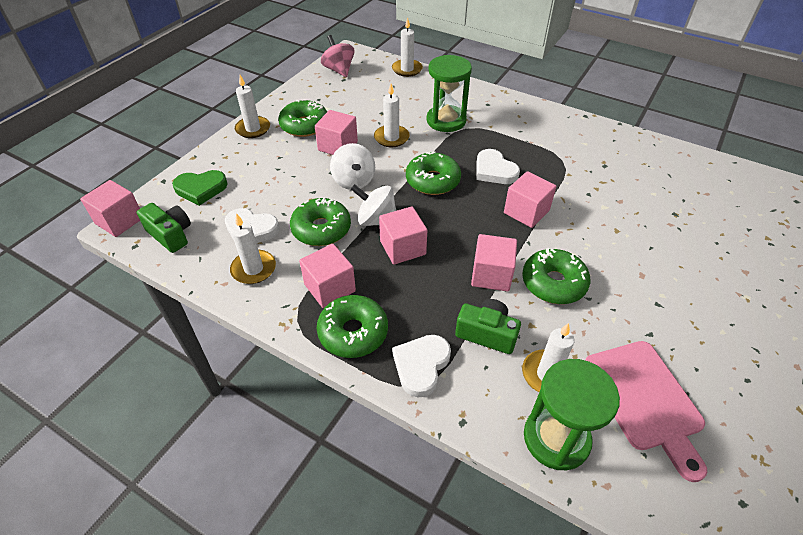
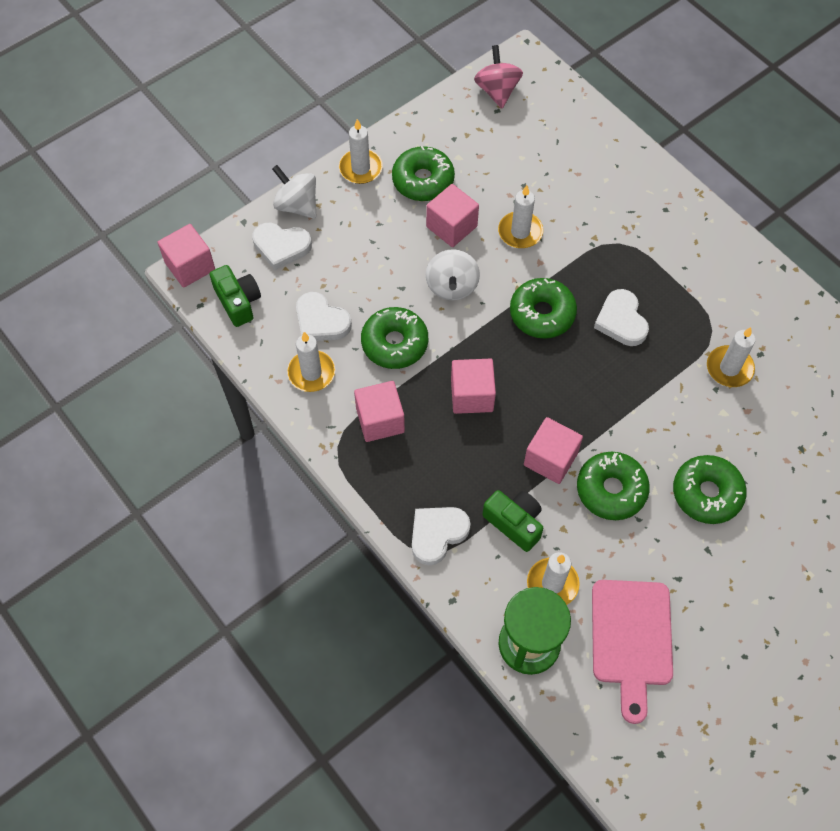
camera: 20 degrees right, 15 degrees up
green heart [172,170,228,206] -> white heart [252,223,312,270]
green donut [317,295,388,358] -> green donut moved to [673,455,747,524]
white spinning top [351,184,396,226] -> white spinning top moved to [272,165,316,219]
white candle [392,17,423,77] -> white candle moved to [707,327,755,387]
green hourglass [426,55,472,132] -> none
pink cube [504,171,556,228] -> none

